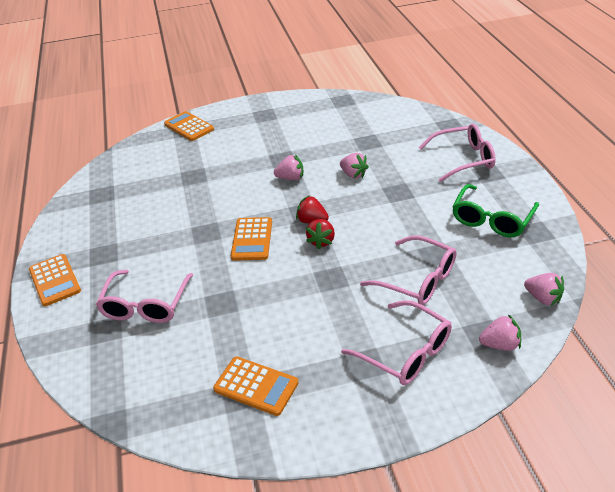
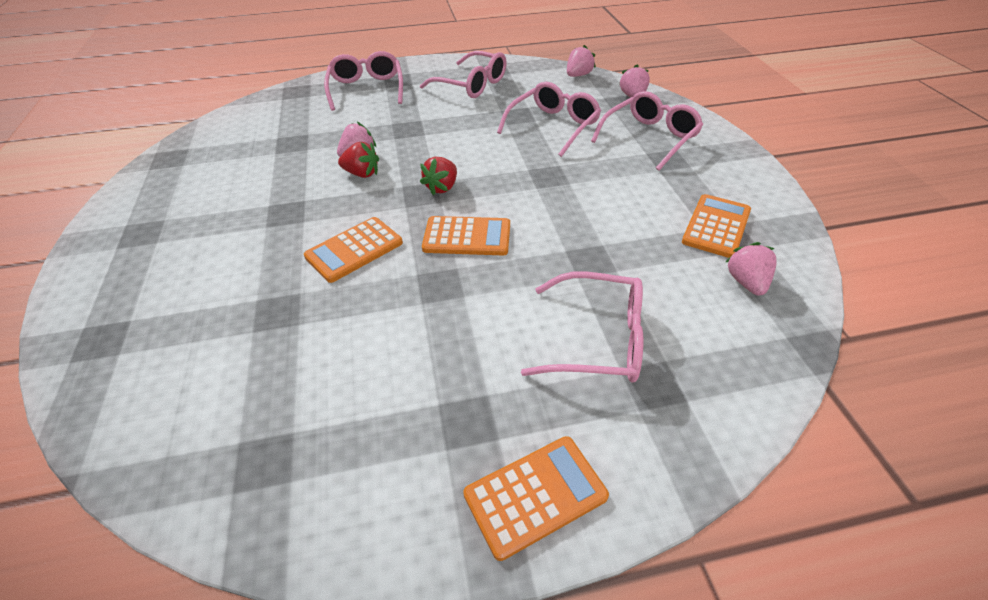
camera: 90 degrees left, 5 degrees up
orange calculator [164,111,214,141] -> orange calculator moved to [304,217,403,283]
pink strawberry [274,154,303,180] -> pink strawberry moved to [725,242,776,296]
red strawberry [306,219,335,249] -> red strawberry moved to [338,142,379,178]
green glasses [452,184,539,237] -> pink glasses [420,51,507,98]

